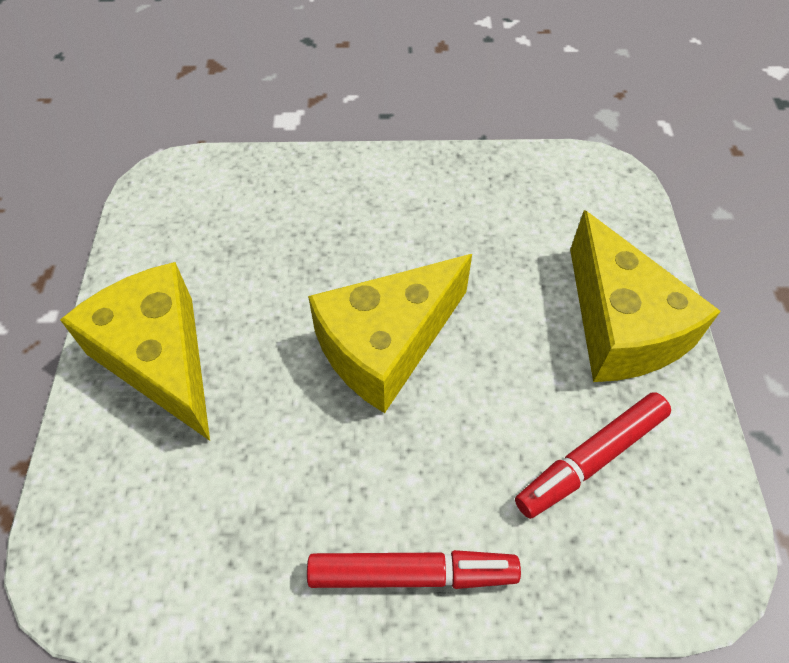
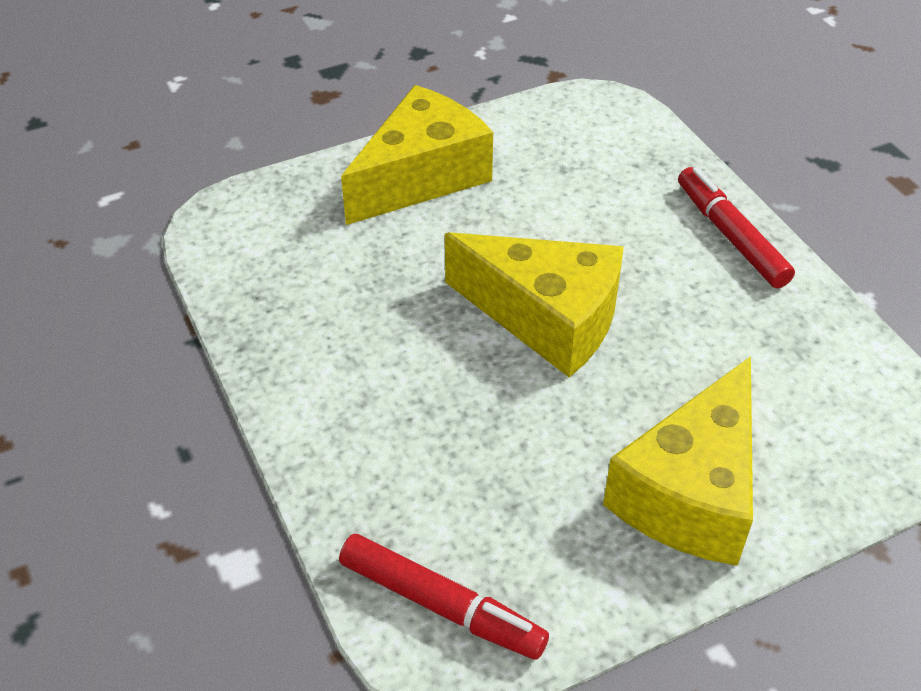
camera: 115 degrees left, 10 degrees down
red marker [515,392,671,519] -> red marker moved to [339,534,549,660]

